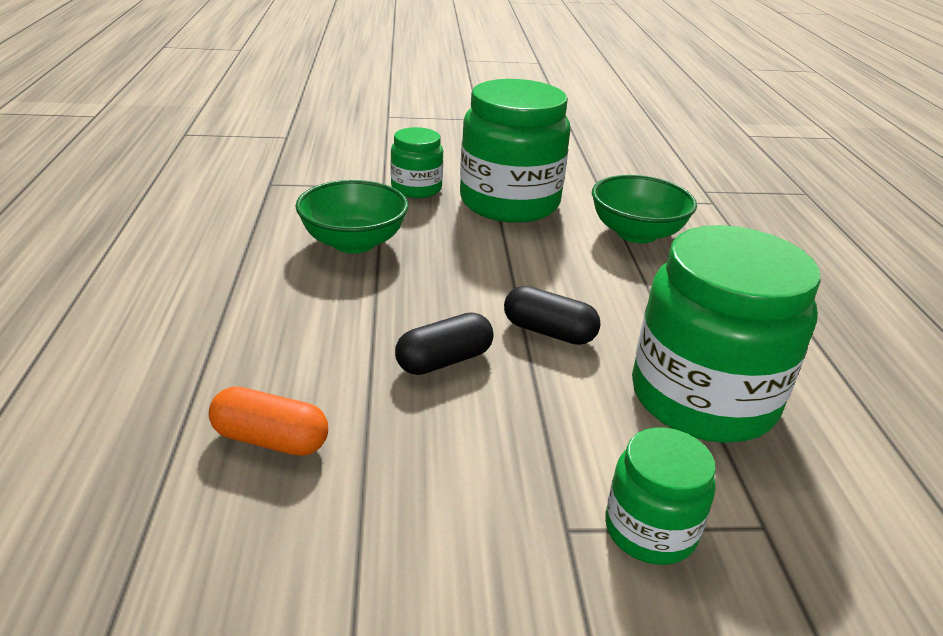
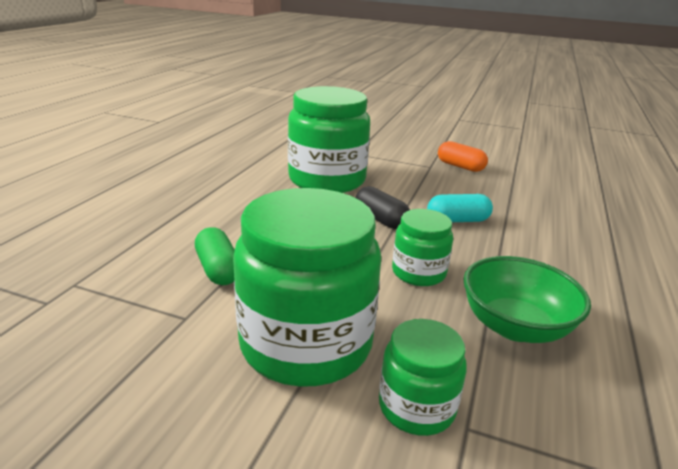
camera: 155 degrees left, 5 degrees down
orange capsule [209,386,328,456] -> orange capsule moved to [438,141,488,172]
black capsule [395,312,494,375] -> turquoise capsule [427,194,493,222]
green bowl [592,175,697,243] -> green capsule [195,227,235,285]
green jar [605,427,716,565] -> green jar moved to [392,209,453,286]

